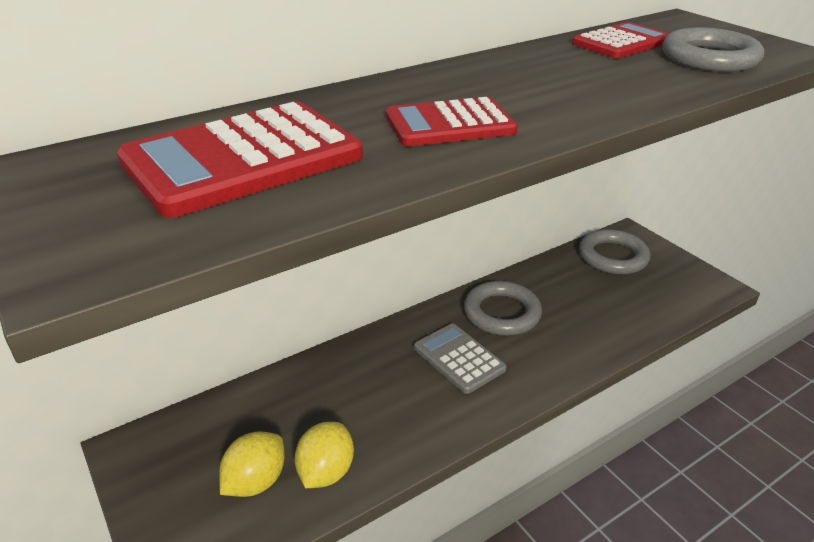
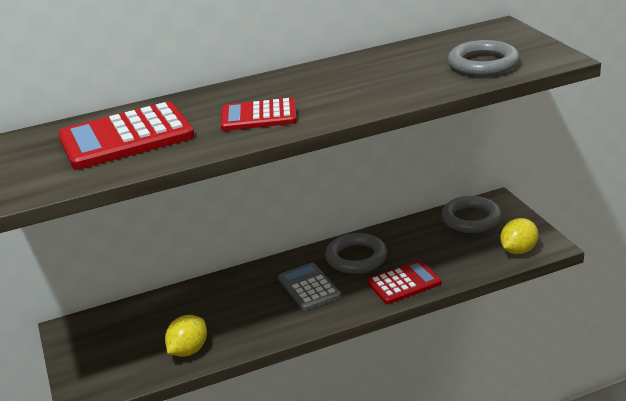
camera: 15 degrees right, 5 degrees down
yellow lemon [219,431,285,497] -> yellow lemon moved to [500,218,538,254]
red calculator [572,22,670,58] -> red calculator moved to [367,260,441,304]

